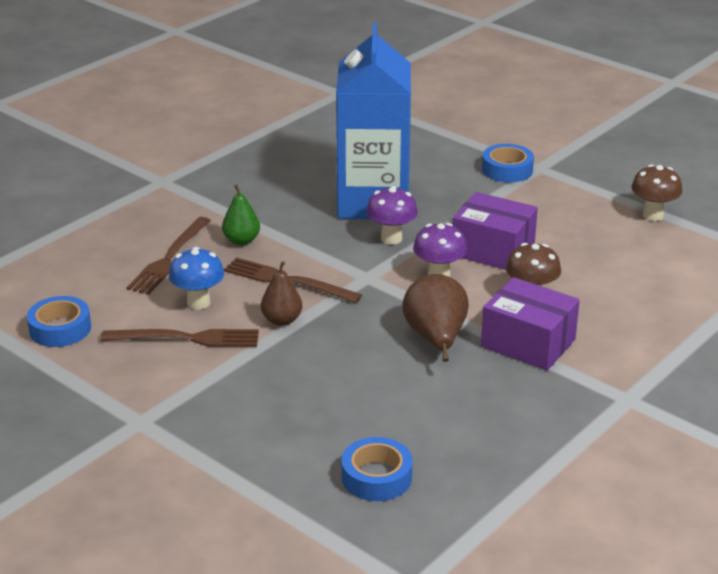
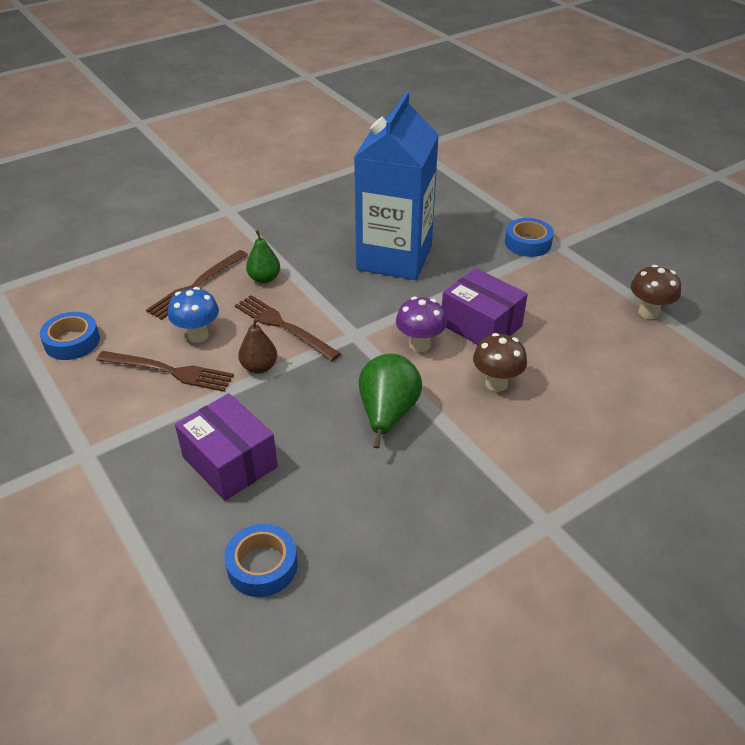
camera: 15 degrees right, 10 degrees up
purple mushroom [366,186,418,244] -> none
brown pear [402,274,469,362] -> green pear [358,354,422,448]
purple box [481,277,580,371] -> purple box moved to [175,393,278,501]

